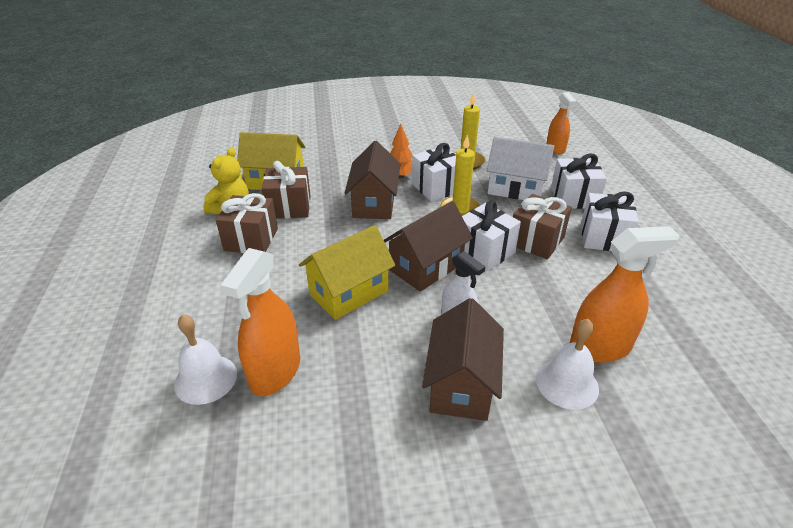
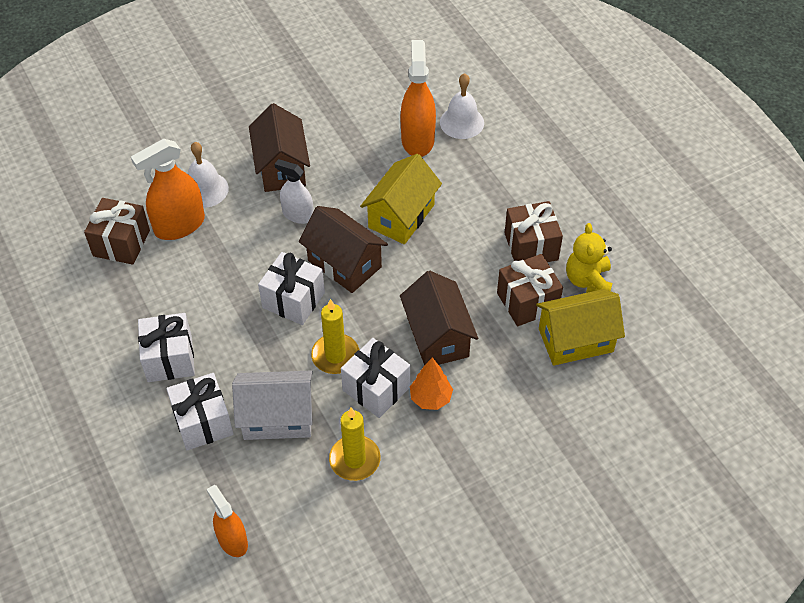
camera: 160 degrees right, 15 degrees up
brown house [384,201,473,292] -> brown house turned 75 degrees counterclockwise [299,206,388,293]
brown gift [513,194,572,259] -> brown gift moved to [84,198,150,265]

